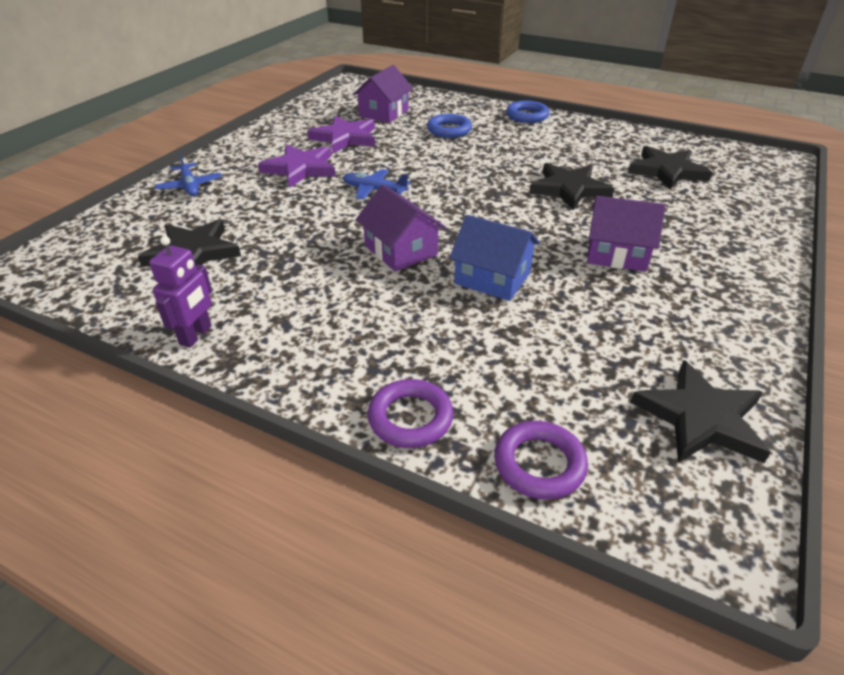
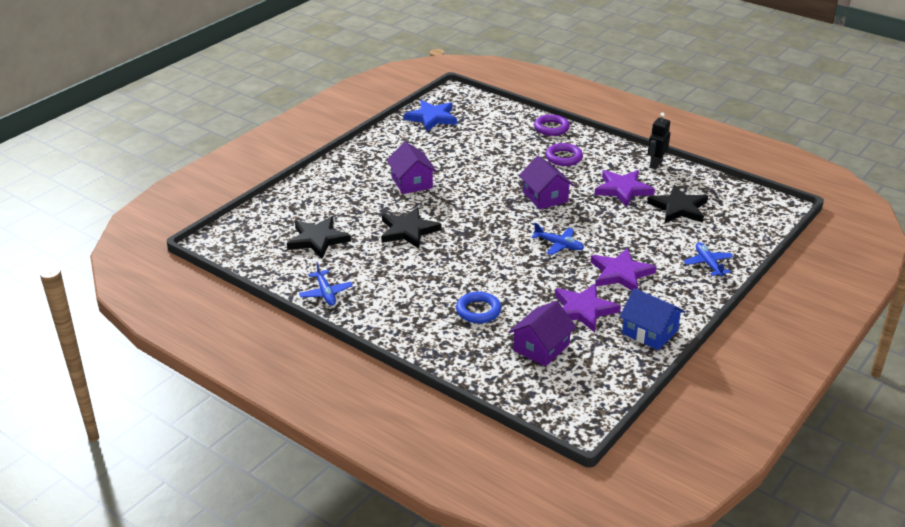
camera: 170 degrees left, 5 degrees down
purple robot [149,236,212,347] -> black robot [648,113,670,169]
blue house [449,215,540,301] -> blue house moved to [619,288,685,350]
purple ring [494,421,588,500] -> purple ring moved to [546,143,583,166]
blue ring [506,100,550,123] -> none
purple house [587,196,665,272] -> purple house turned 45 degrees clockwise [387,142,437,194]
black star [631,360,771,463] -> blue star [404,100,457,131]
none -> blue plane [299,262,353,306]
none -> purple star [594,170,655,206]

